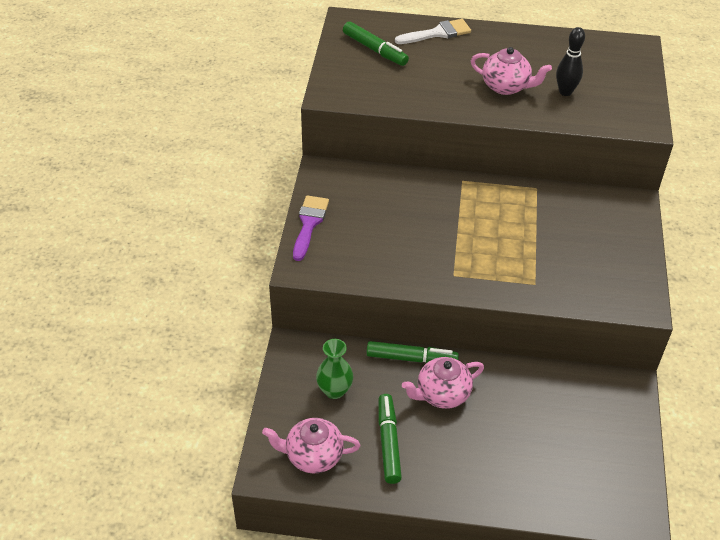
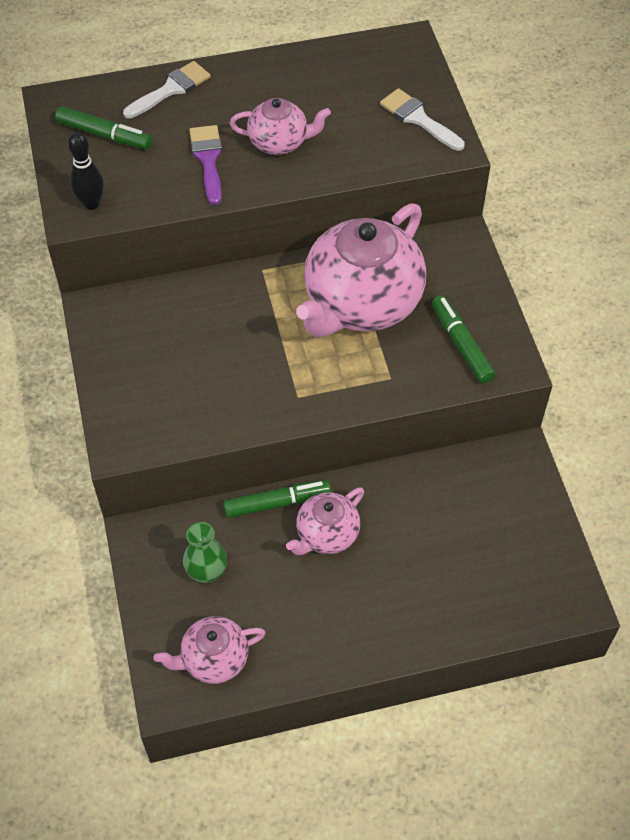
camera: 20 degrees left, 10 degrees up
purple brush [293,195,329,261] -> purple brush moved to [189,125,222,205]
green marker [379,394,402,484] -> green marker moved to [432,295,495,384]
black bowling pin [556,27,585,96] -> black bowling pin moved to [68,132,104,210]
none -> pink teapot [296,203,426,337]
none -> white brush [380,88,465,151]

